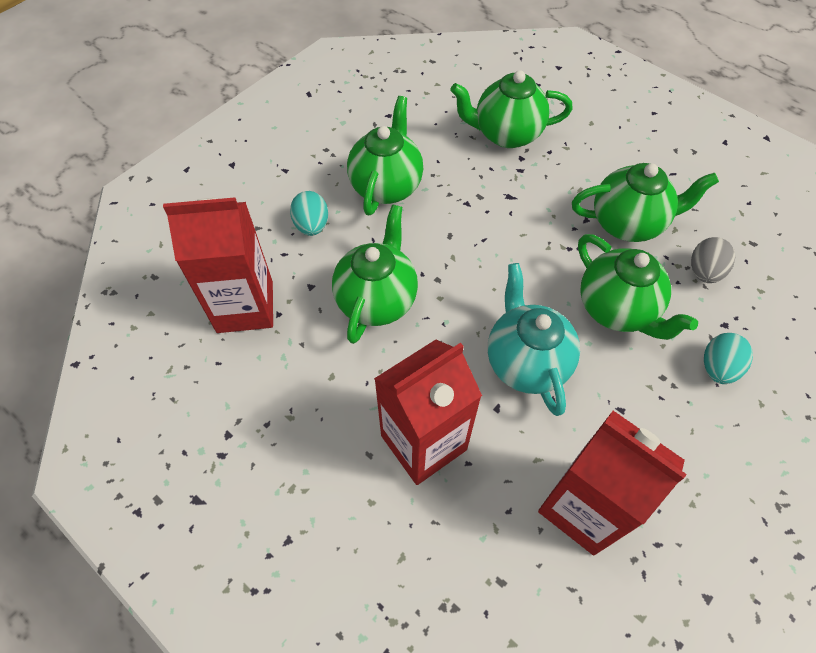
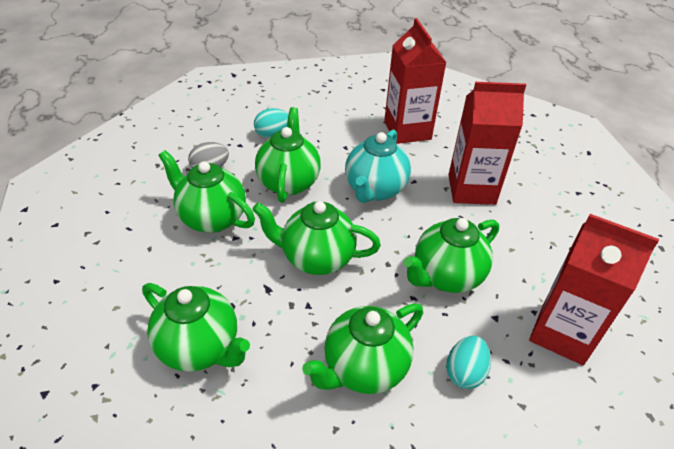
camera: 145 degrees left, 15 degrees down
none -> green teapot [252,201,381,275]

